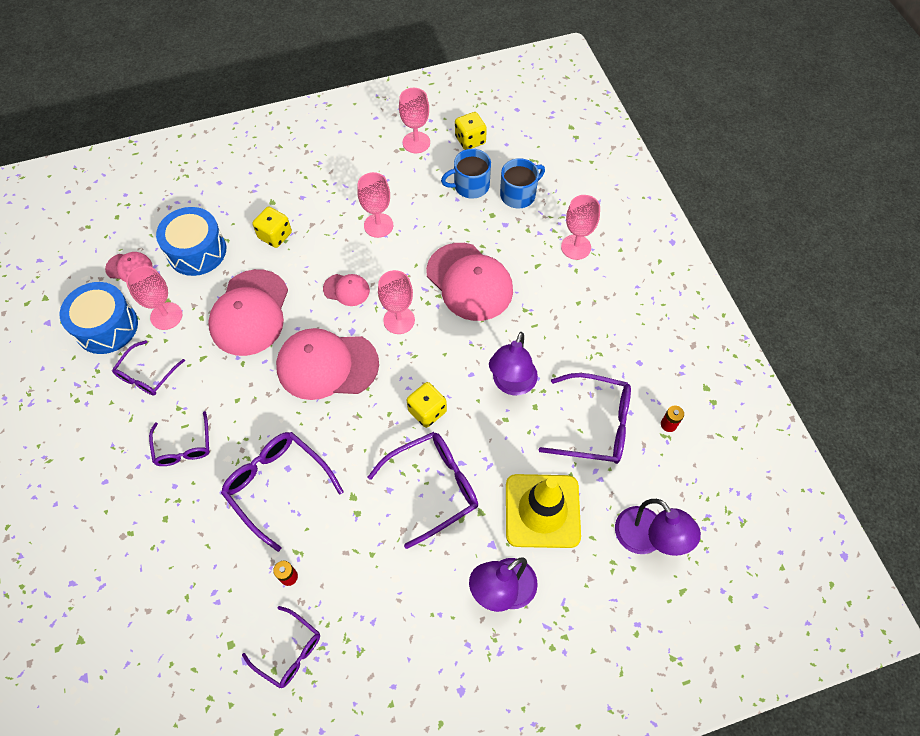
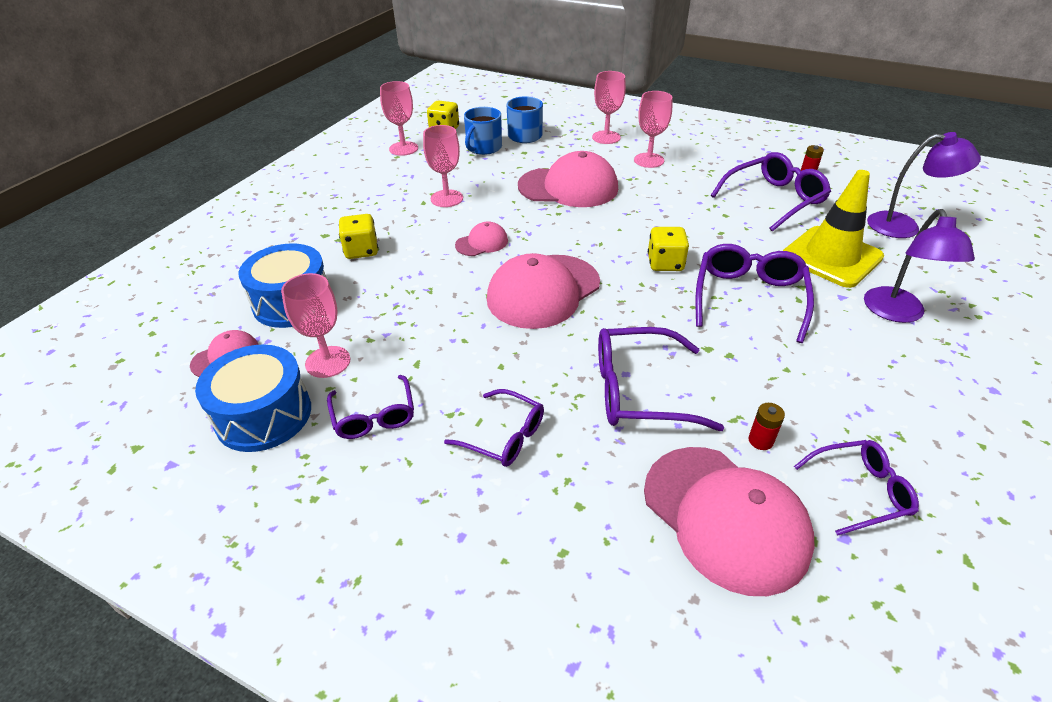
camera: 45 degrees left, 20 degrees down
pink cap [208,269,288,356] -> pink cap moved to [644,447,815,596]
pink goblet [378,270,415,334] -> pink goblet moved to [634,91,672,168]
purple lamp [489,332,538,395] -> none

